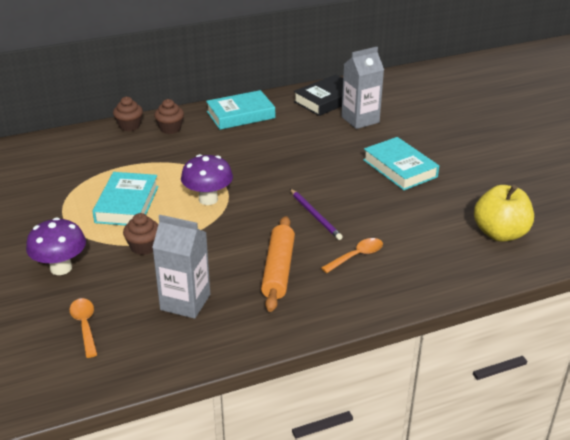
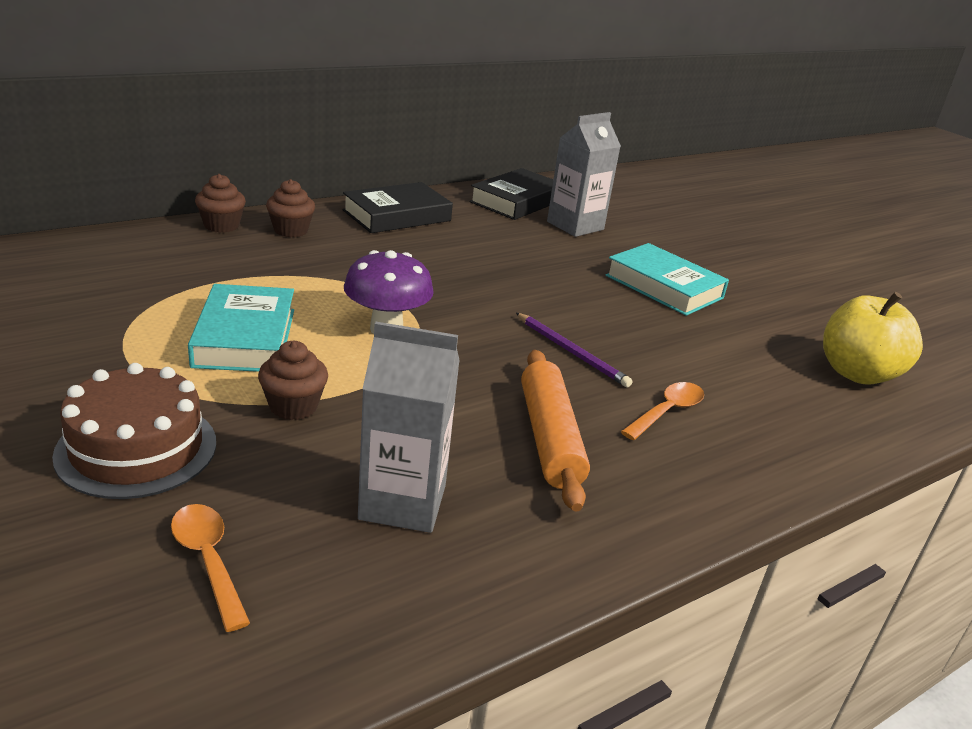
camera: 15 degrees left, 5 degrees down
purple mushroom [26,217,86,275] -> brown cake [52,363,216,499]
turquoise book [206,90,275,130] -> black book [342,182,453,233]

